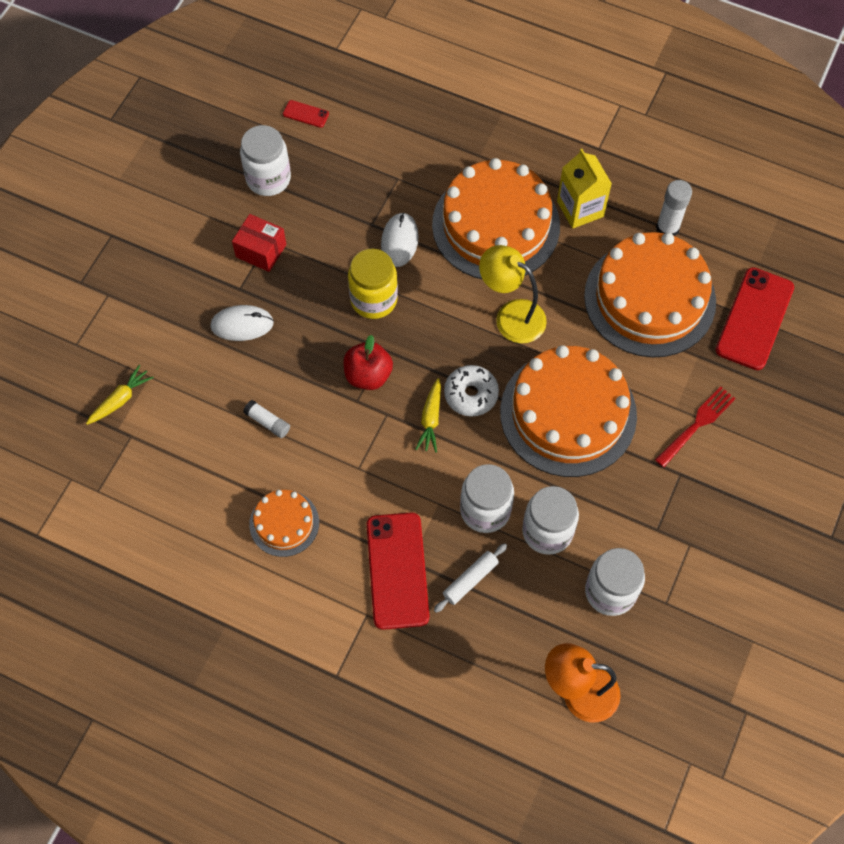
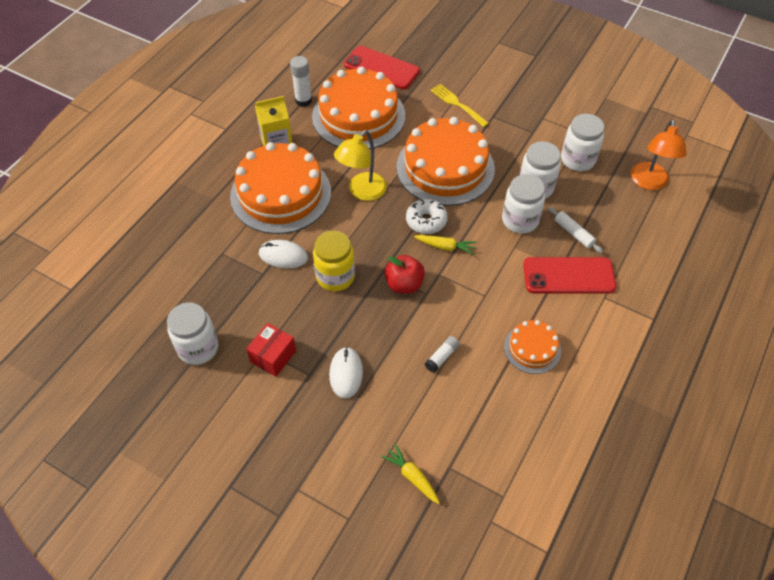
camera: 85 degrees left, 10 degrees down
red phone [283,100,329,128] -> none
red fork [655,386,736,467] -> yellow fork [431,84,489,127]

